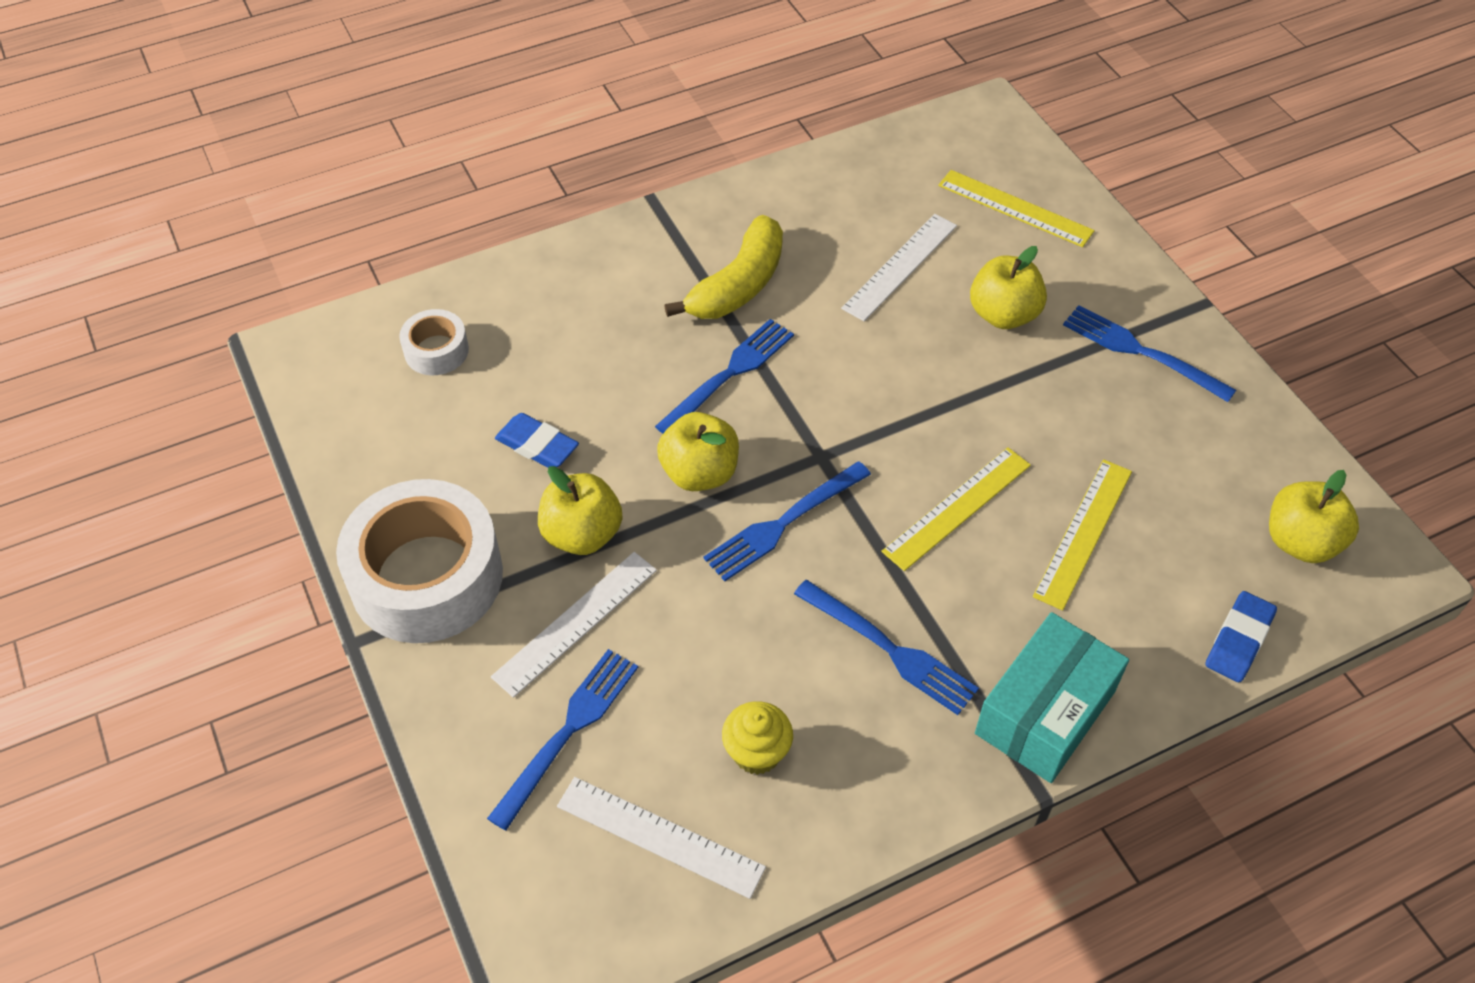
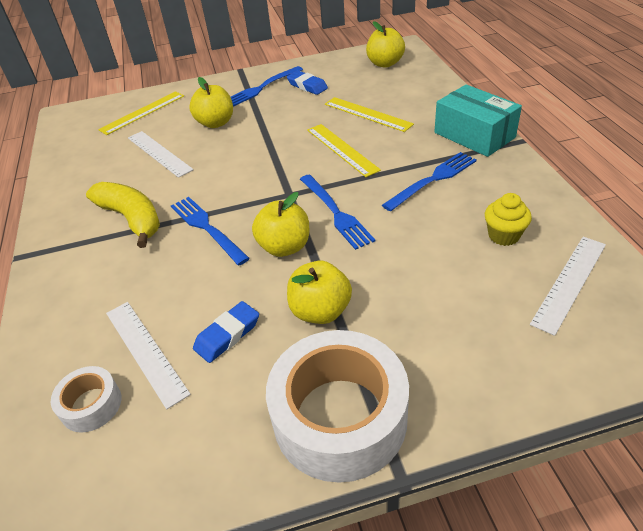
camera: 75 degrees left, 10 degrees down
blue fork [487,649,638,831] -> none
white ruler [491,552,657,698] -> white ruler moved to [106,302,191,409]
blue eraser [1205,591,1277,682] -> blue eraser moved to [287,71,328,95]

